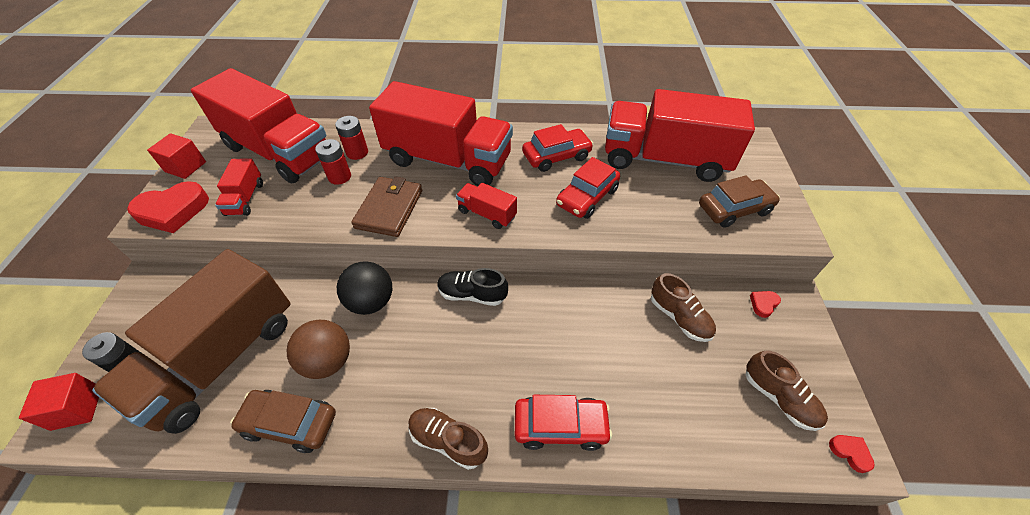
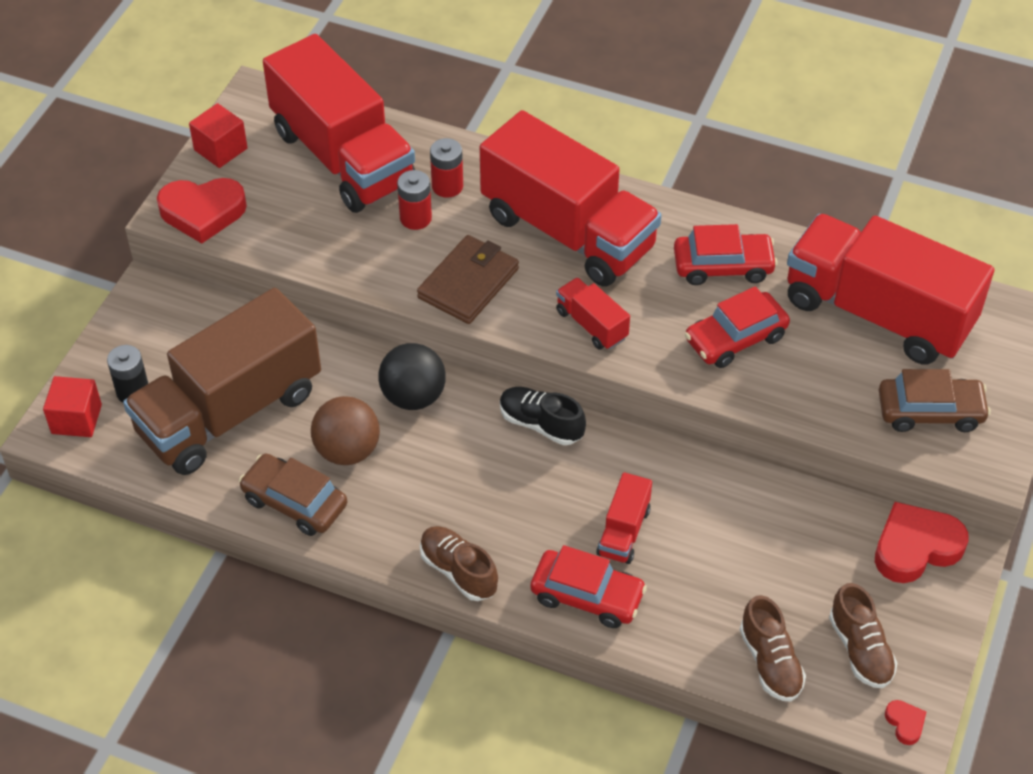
camera: 20 degrees right, 0 degrees up
red truck [215,158,263,216] -> red truck moved to [596,472,652,564]
brown shoe [651,273,716,342] -> brown shoe moved to [740,595,806,702]
red heart [750,291,781,318] -> red heart [875,502,968,583], size x2.22

